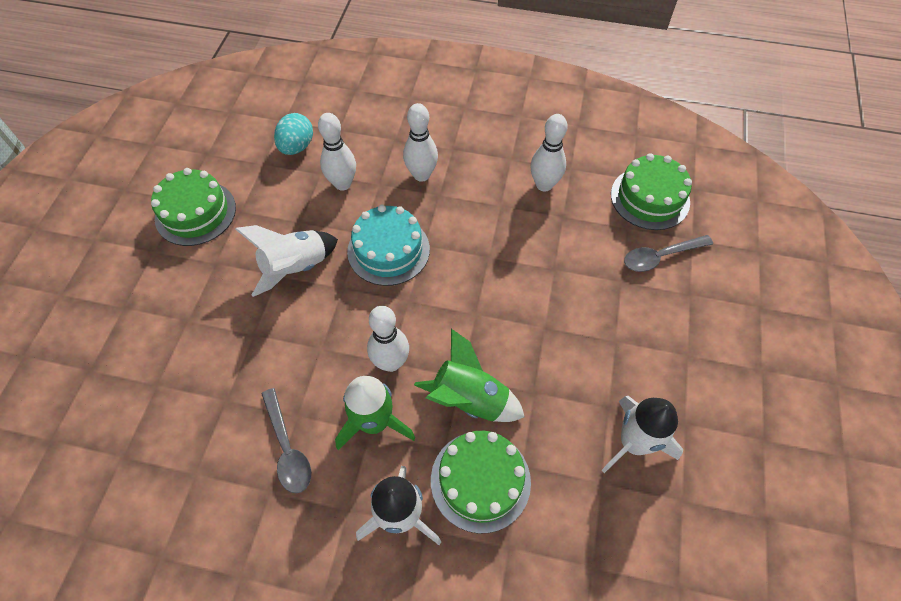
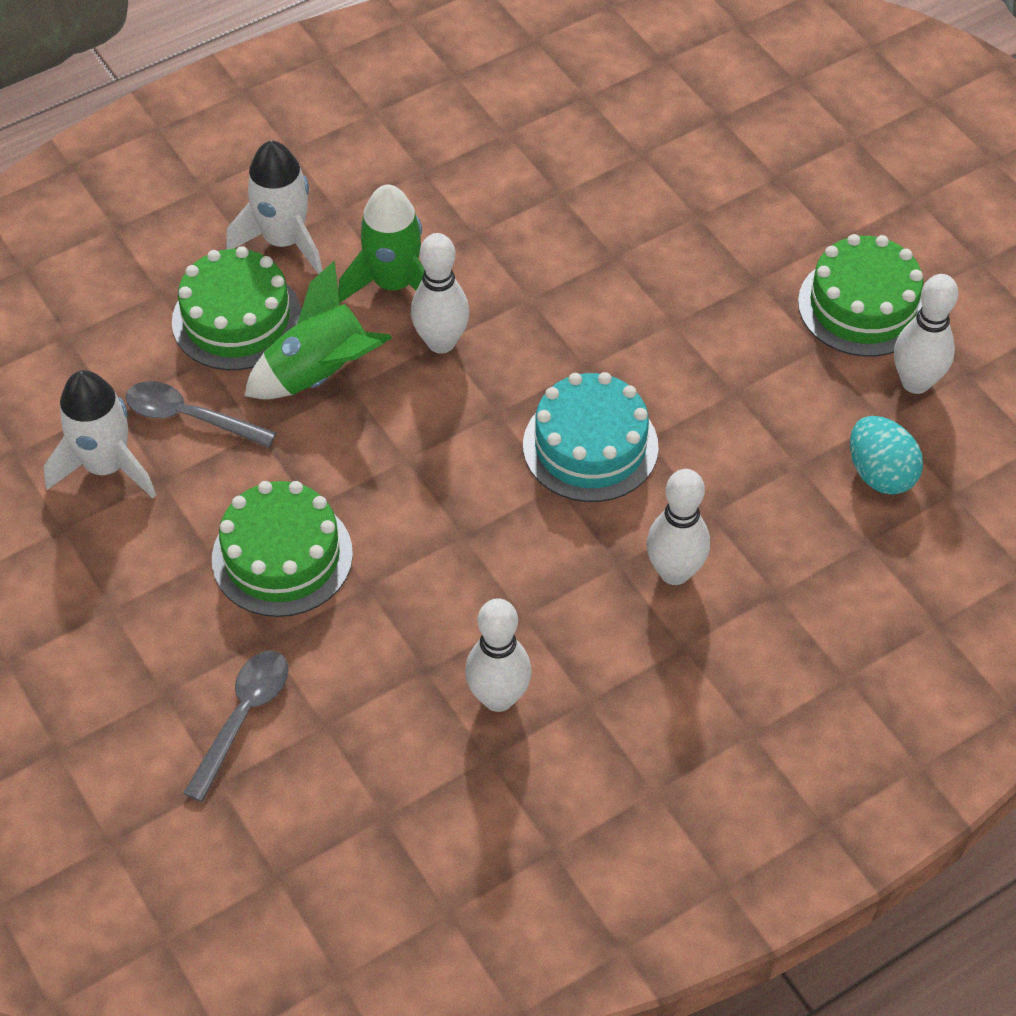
camera: 135 degrees right, 5 degrees down
white rocket [235,225,338,297] -> none
grey spoon [261,388,311,493] -> grey spoon moved to [126,381,276,448]
white bowling pin [318,113,356,190] -> white bowling pin moved to [894,274,958,394]
green cake [611,153,692,230] -> green cake moved to [212,481,353,617]

